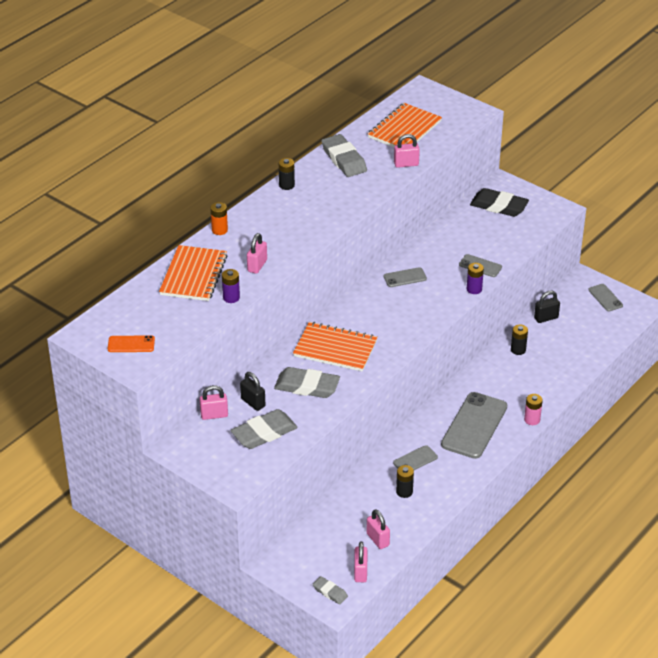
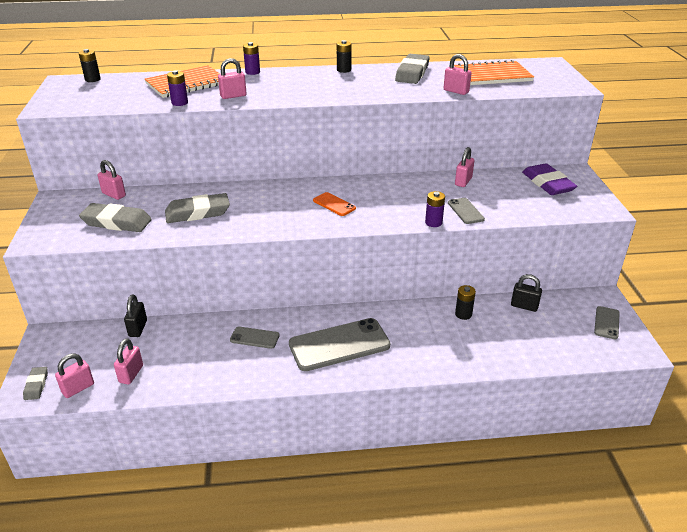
camera: 45 degrees right, 5 degrees down
orange phone [108,335,155,352] -> orange phone moved to [313,192,356,216]
orange battery [210,202,228,235] -> purple battery [243,42,260,75]
black padlock [240,372,265,411] -> black padlock moved to [124,294,147,337]
grey eraser [274,367,340,398] -> grey eraser turned 75 degrees counterclockwise [165,193,230,223]
orange notebook [293,322,378,372] -> none
grey phone [383,267,427,287] -> none
black battery [396,465,414,498] -> black battery moved to [79,49,101,82]
black eraser [470,188,529,217] -> purple eraser [522,163,577,195]
pink battery [524,394,543,425] -> none
none -> pink padlock [455,147,474,187]

